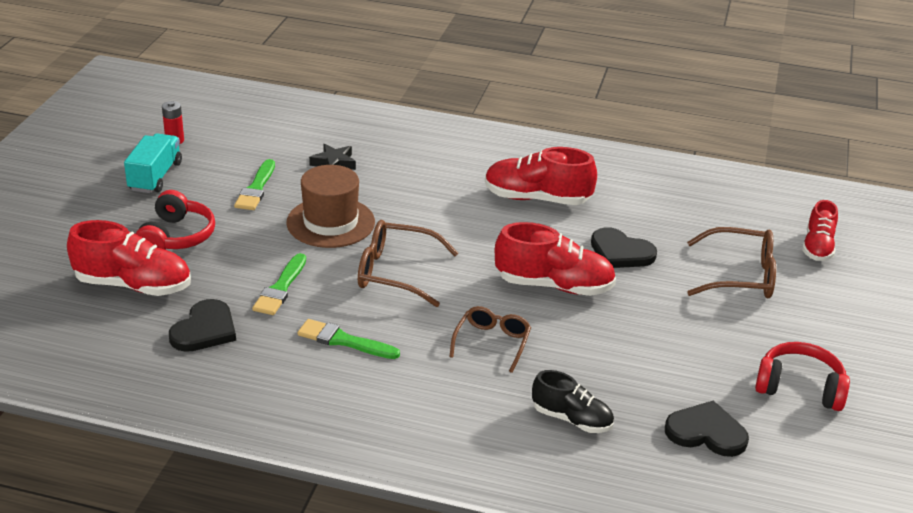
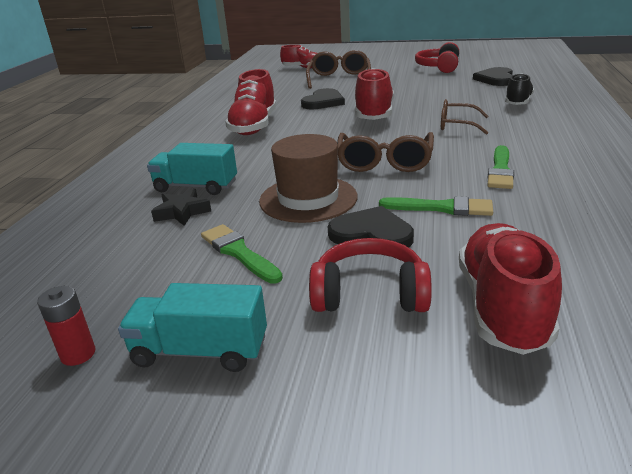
camera: 90 degrees left, 5 degrees down
black heart [169,299,236,352] -> black heart moved to [328,206,414,248]
green brush [234,159,275,210] -> green brush turned 135 degrees counterclockwise [201,224,283,284]
none -> turquoise truck [147,143,237,195]

